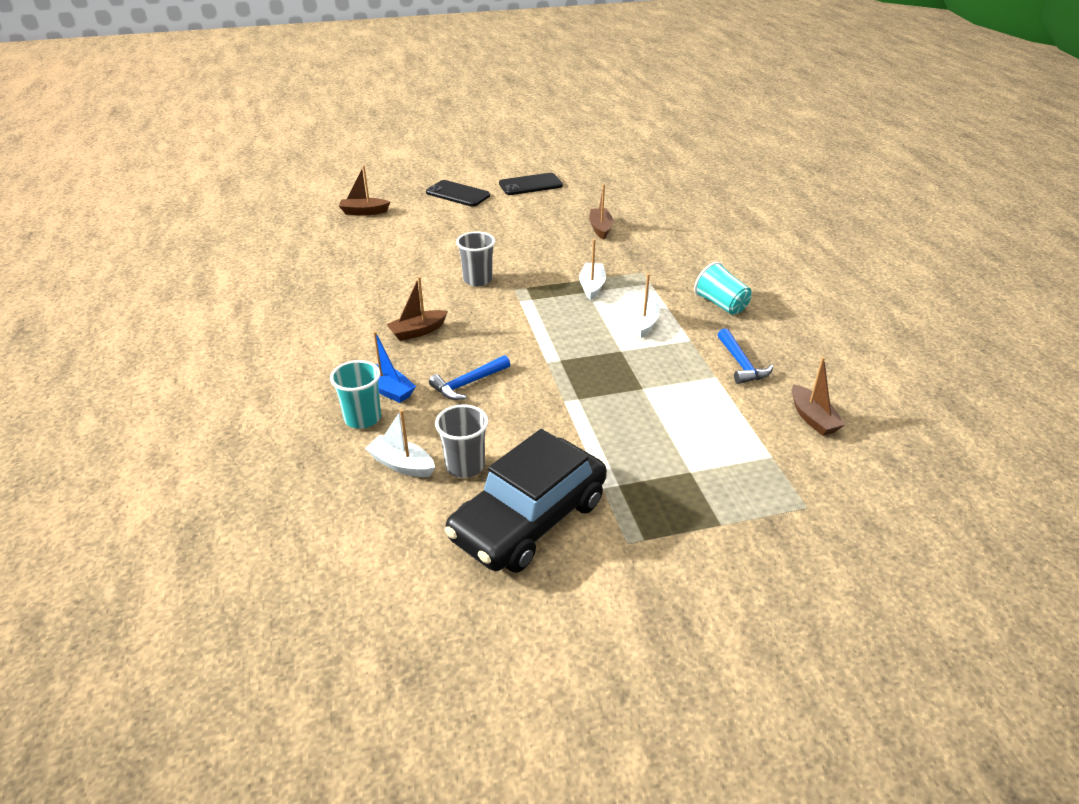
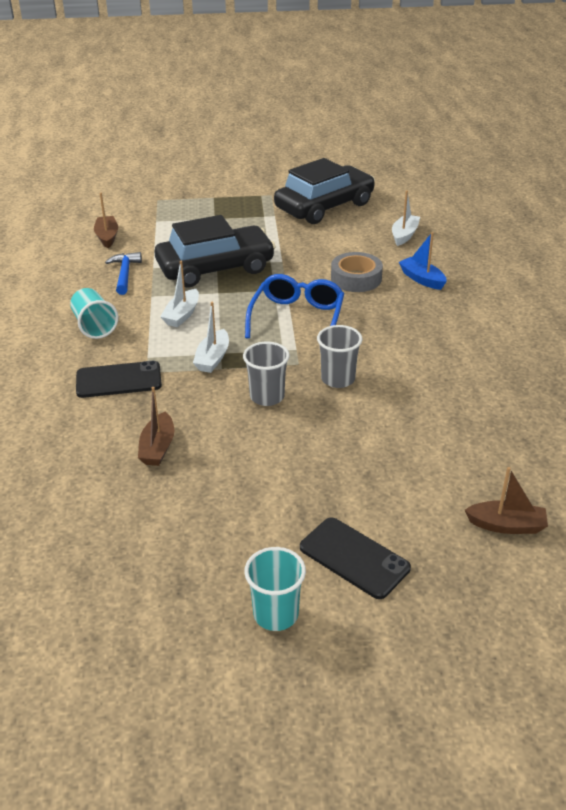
camera: 170 degrees left, 0 degrees up
turquoise cup [330,360,381,429] -> turquoise cup moved to [244,547,306,631]
white boat [365,409,435,477] -> white boat turned 105 degrees counterclockwise [392,190,420,246]
brown boat [386,276,448,341] -> none
blue hammer [429,355,510,400] -> grey tape [331,252,383,292]
grey cup [435,404,488,478] -> grey cup moved to [243,342,289,406]
black phone [499,173,563,195] -> black phone moved to [76,361,162,398]
none -> black car [155,215,276,287]
none -> blue glasses [245,274,344,338]

